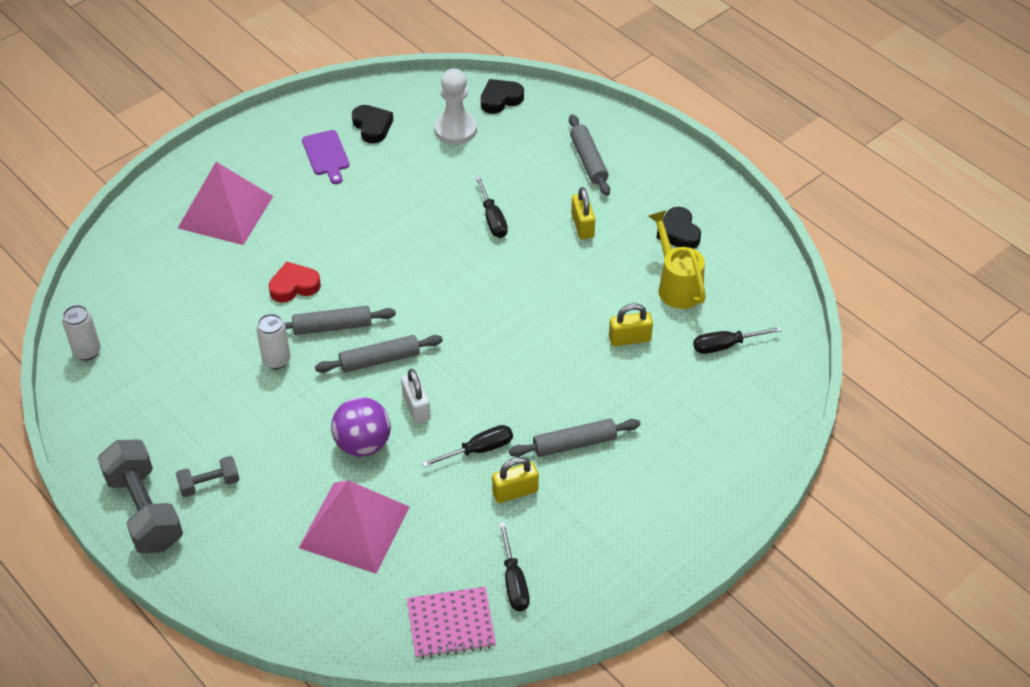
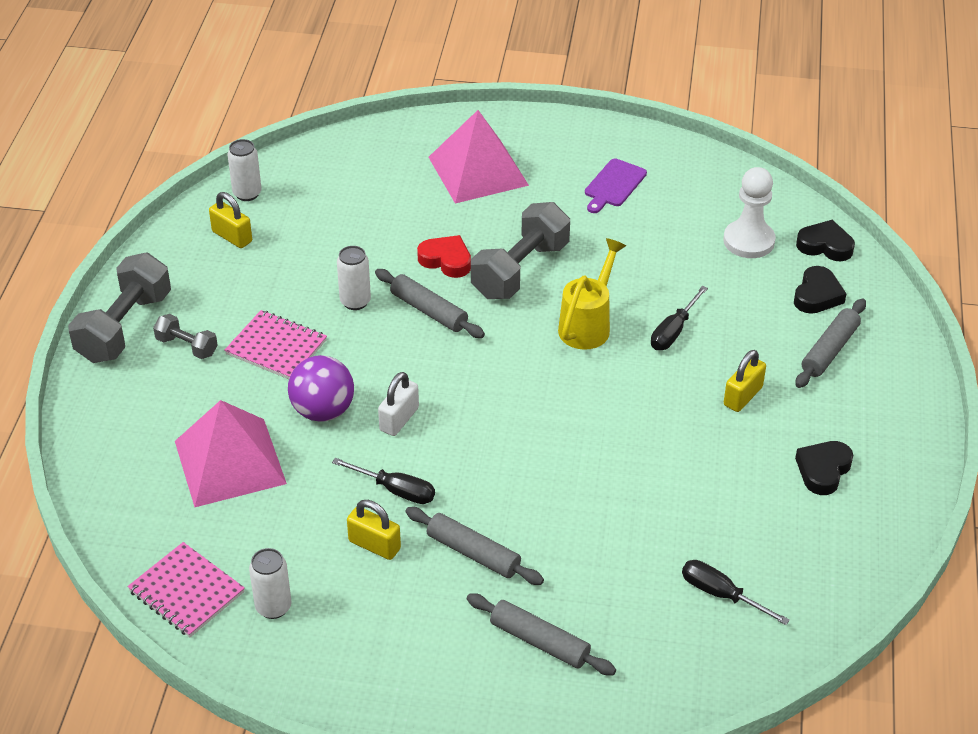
camera: 50 degrees right, 5 degrees down
grey rolling pin [315,335,443,373] -> grey rolling pin moved to [467,593,616,675]
black heart [352,105,393,143] -> black heart moved to [794,266,846,314]
black screwdriver [499,522,529,611] -> white can [249,548,292,619]
yellow padlock [609,304,653,346] -> yellow padlock moved to [209,192,252,248]
yellow watering can [649,210,706,309] -> yellow watering can moved to [558,238,626,350]
none -> pink notebook [224,310,327,379]
none -> grey dumbbell [471,202,570,299]

